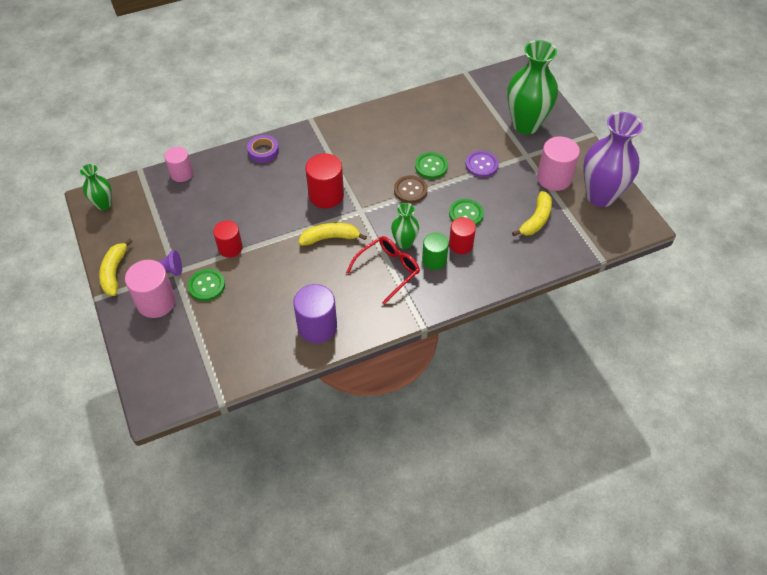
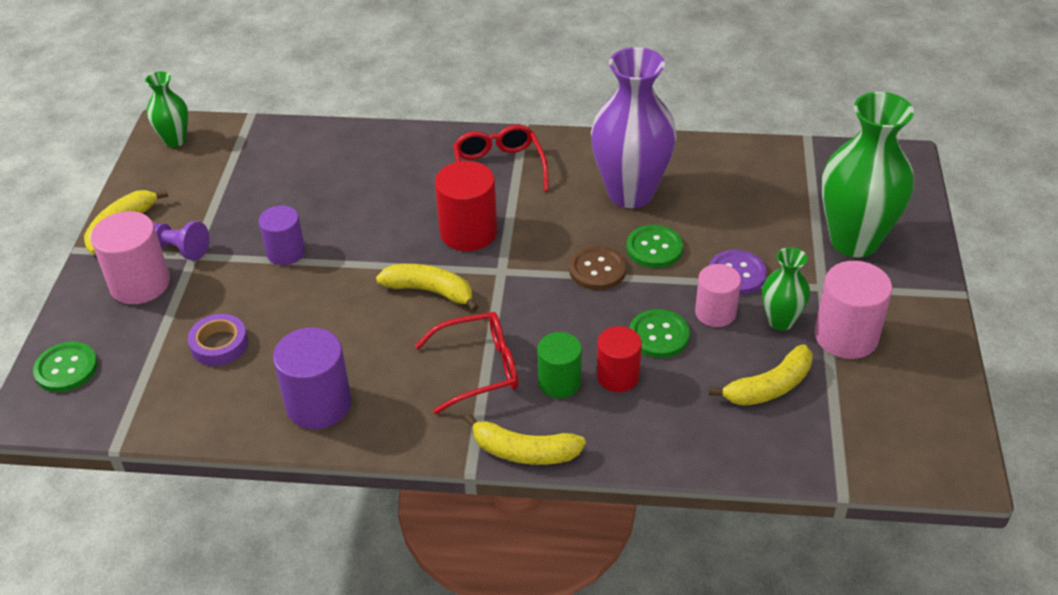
camera: 30 degrees right, 10 degrees down
pink cylinder [164,147,193,182] -> pink cylinder moved to [695,264,741,327]
green button [188,269,225,301] -> green button moved to [33,342,98,392]
red cylinder [213,220,243,258] -> purple cylinder [259,205,305,265]
purple tape [247,135,279,163] -> purple tape moved to [188,314,248,366]
green vase [391,203,419,249] -> green vase moved to [762,247,810,331]
purple vase [583,112,643,207] -> purple vase moved to [591,47,677,208]
none -> red glasses [453,125,549,191]
none -> yellow banana [464,414,586,465]

